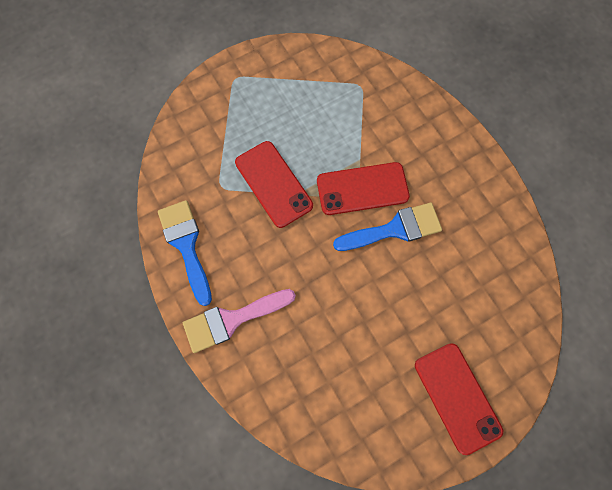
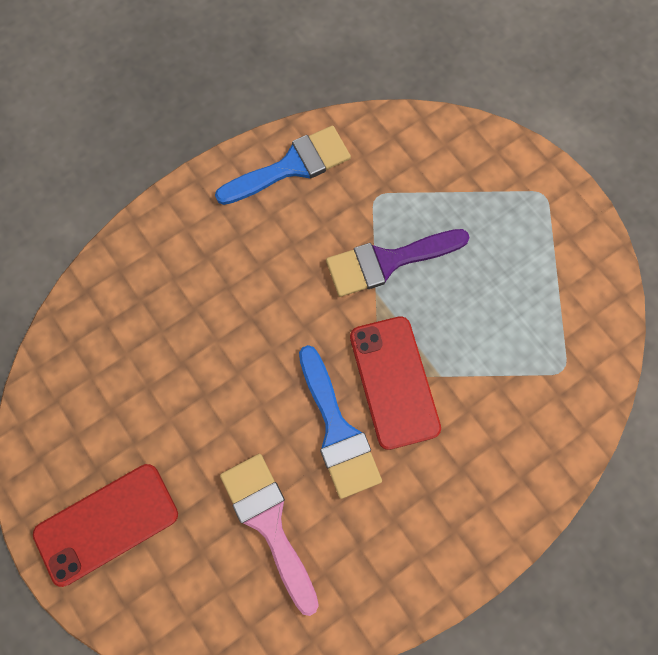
camera: 85 degrees right, 0 degrees up
pink brush [183,289,296,353] -> pink brush moved to [220,454,319,616]
red phone [235,141,313,228] -> purple brush [326,229,470,297]

